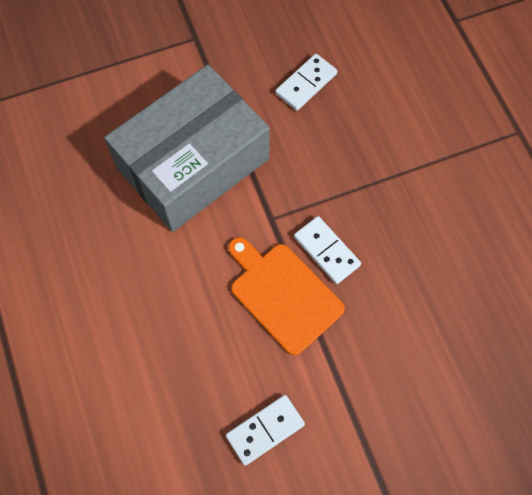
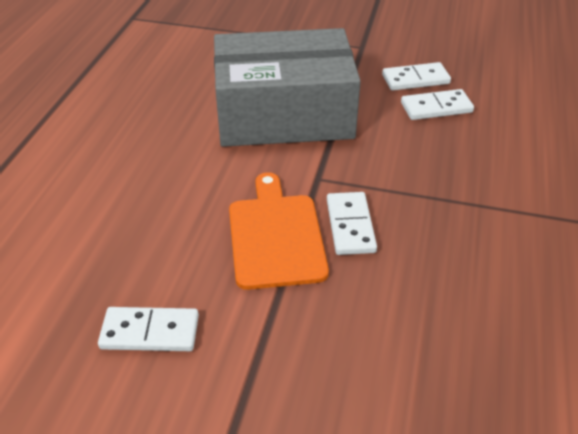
camera: 35 degrees right, 25 degrees down
none -> white domino [382,62,451,91]

